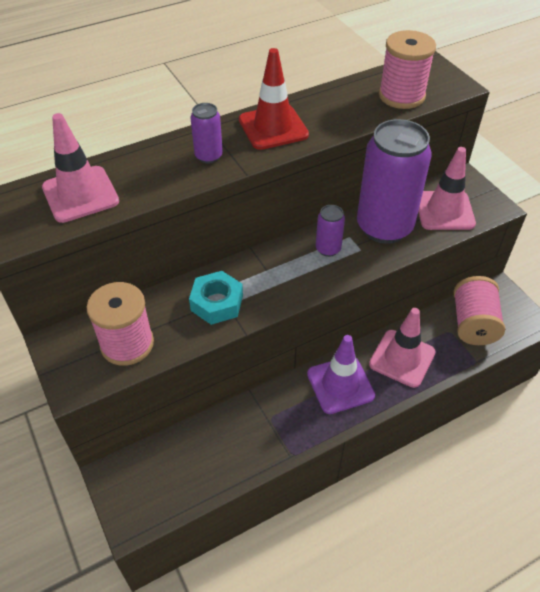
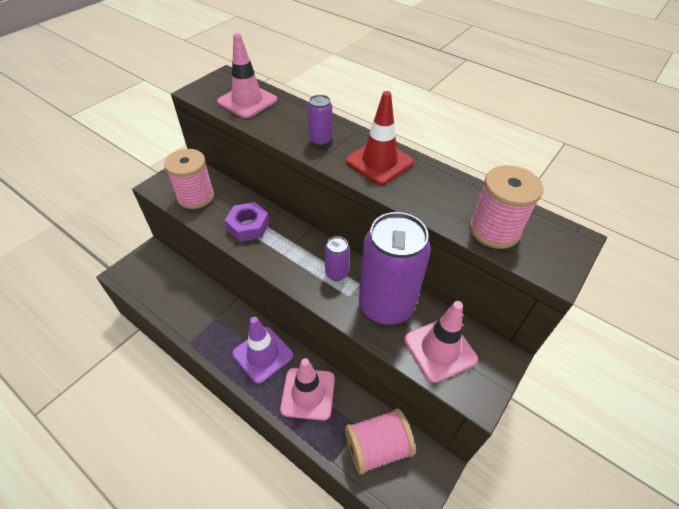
camera: 65 degrees right, 0 degrees up
turquoise nut [189,271,243,325] -> purple nut [225,202,270,242]

